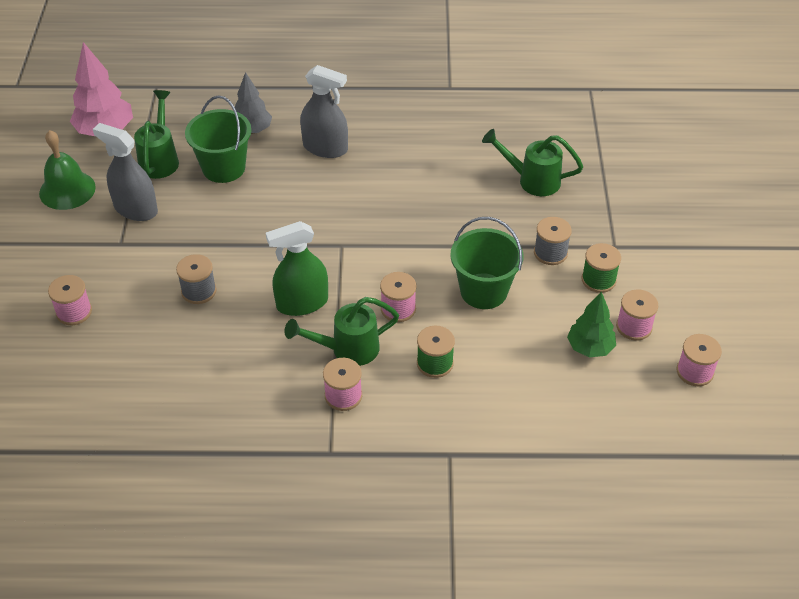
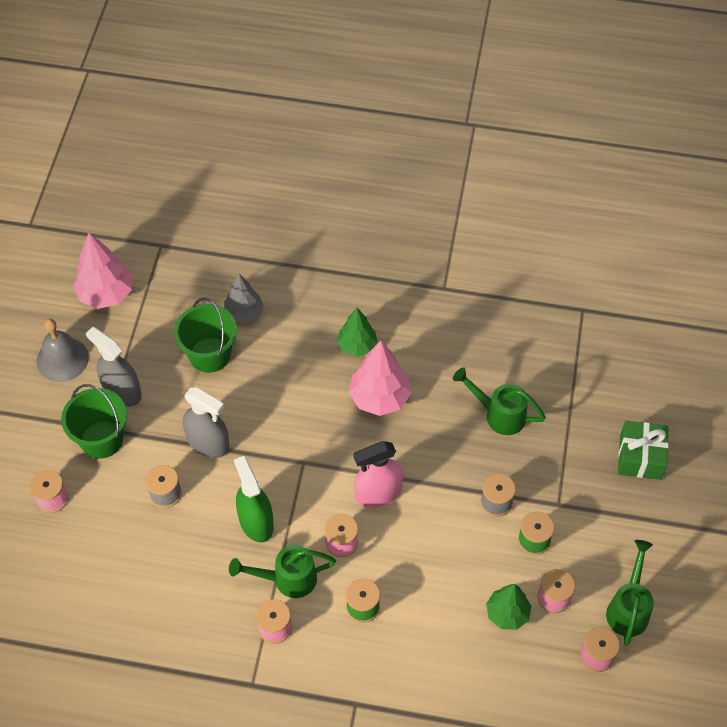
camera: 10 degrees right, 10 degrees up
green bell [39,130,96,210] -> grey bell [37,319,89,382]
green watering can [134,90,179,179] -> green watering can moved to [606,540,654,646]
green spray bottle [266,221,328,316] -> green spray bottle turned 75 degrees clockwise [234,456,274,543]
grey spray bottle [300,65,348,158] -> grey spray bottle moved to [183,387,230,458]
green bucket [450,217,523,309] -> green bucket moved to [61,384,127,459]
none -> green tree [337,308,378,357]
none -> pink tree [349,341,411,416]
none -> pink spray bottle [353,441,403,508]
none -> green gift [618,421,669,480]

